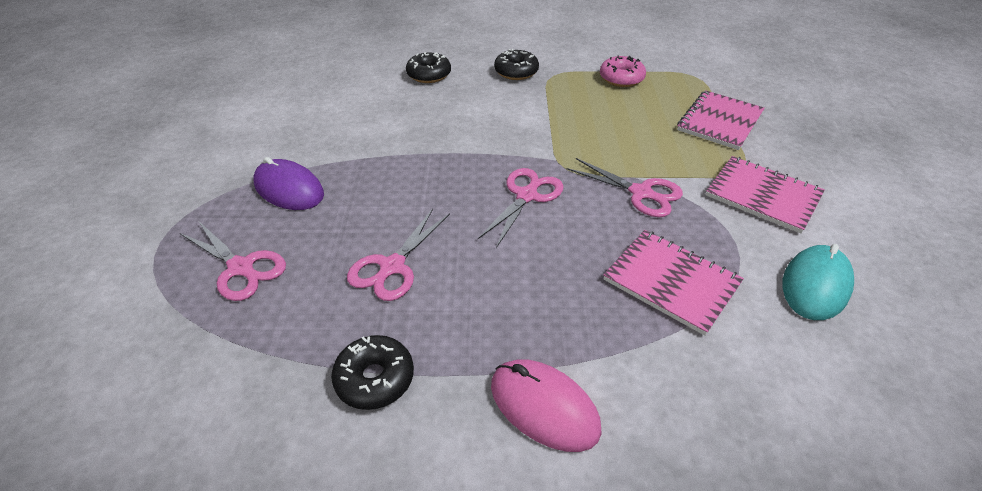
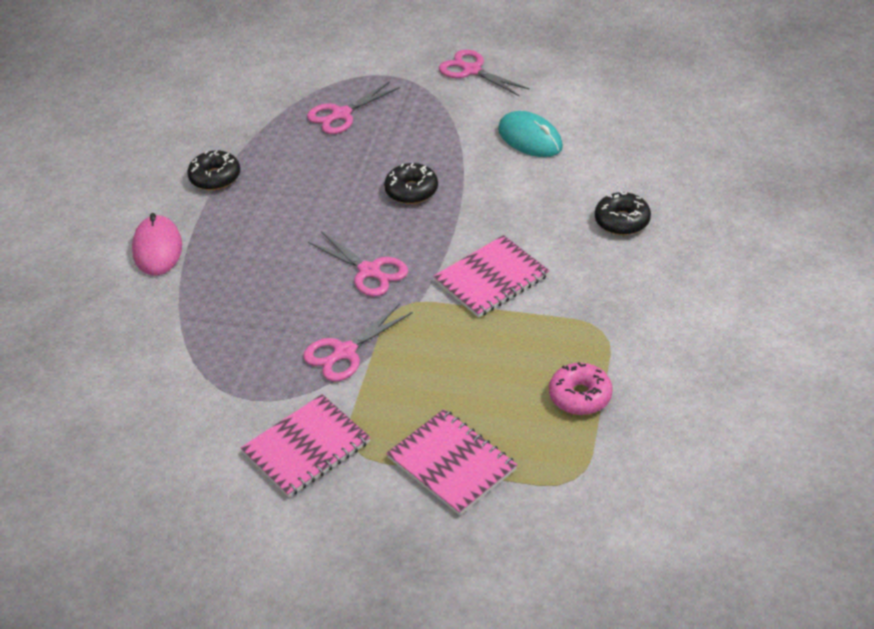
camera: 105 degrees right, 0 degrees up
purple mouse [253,157,324,210] -> none
pink scissors [347,208,450,301] -> pink scissors moved to [439,49,530,96]
pink mouse [491,359,602,452] -> pink mouse turned 60 degrees counterclockwise [132,213,182,276]
black donut [494,49,539,80] -> black donut moved to [384,163,438,204]
pink notebook [603,230,744,336] -> pink notebook moved to [433,235,549,318]
turquoise mouse [783,244,854,320] -> turquoise mouse moved to [498,111,563,157]

